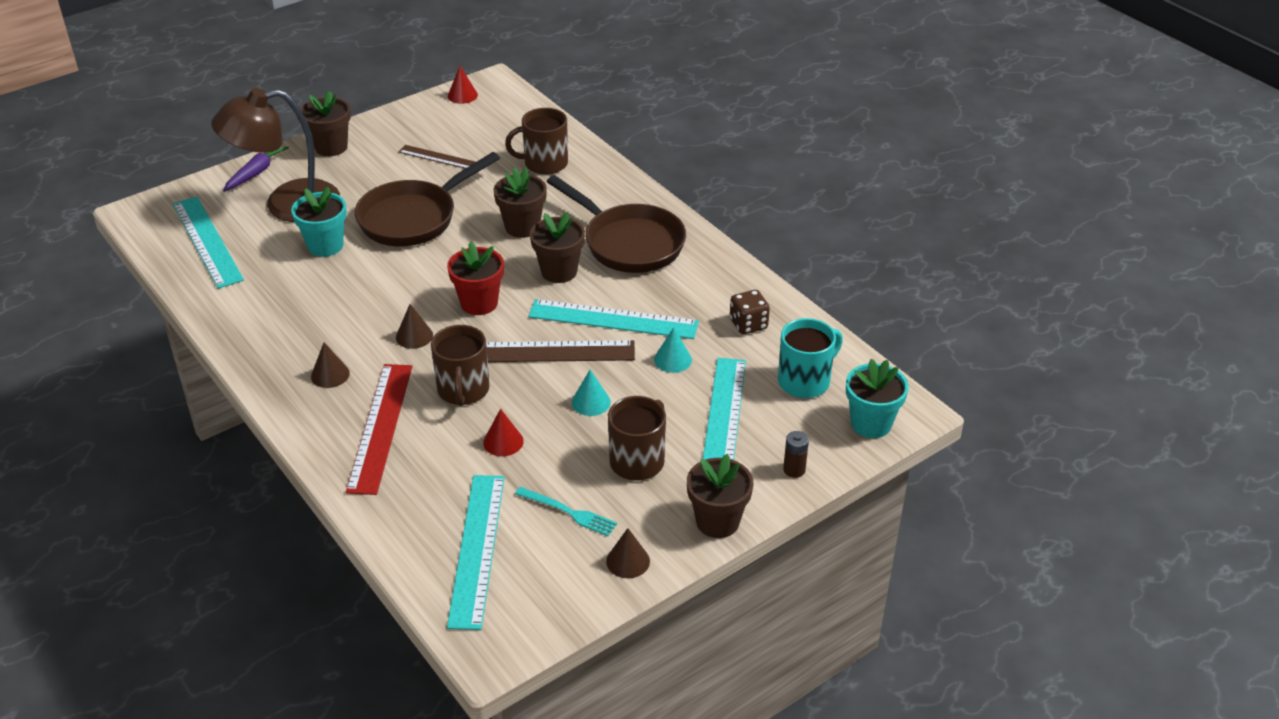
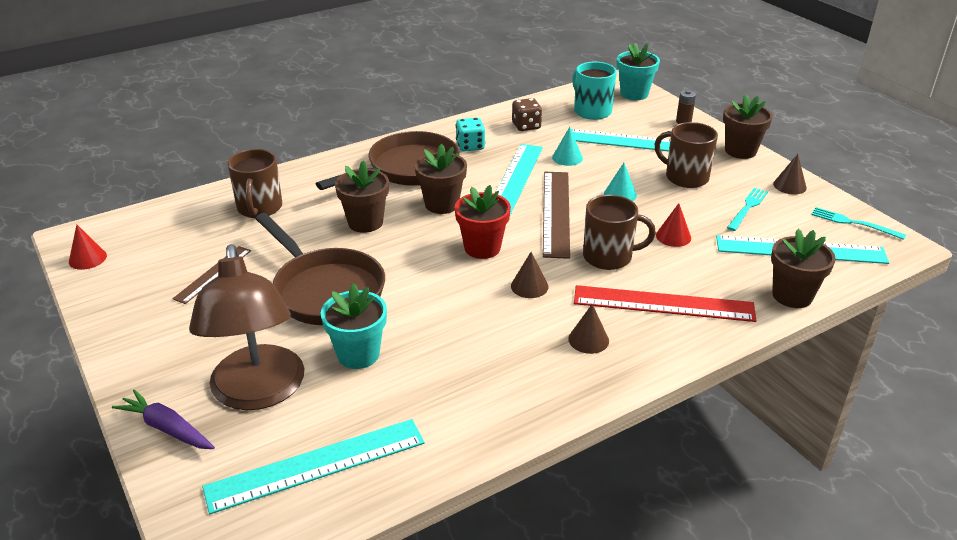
camera: 85 degrees left, 5 degrees down
brown flower pot [301,91,351,156] -> brown flower pot moved to [771,229,836,308]
none -> turquoise dice [456,117,485,152]
none -> turquoise fork [811,207,906,240]

